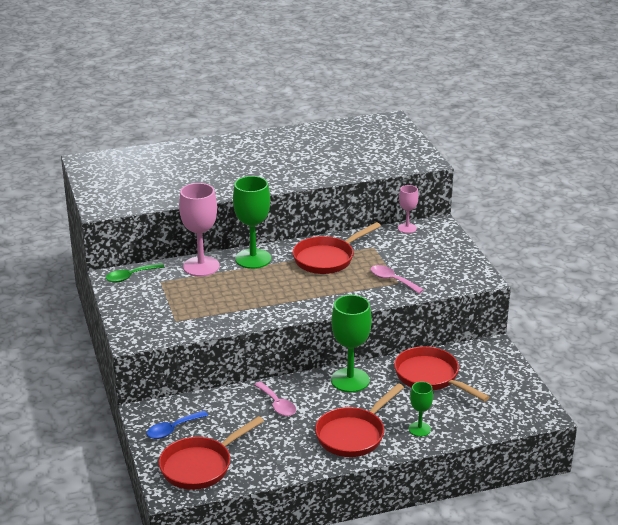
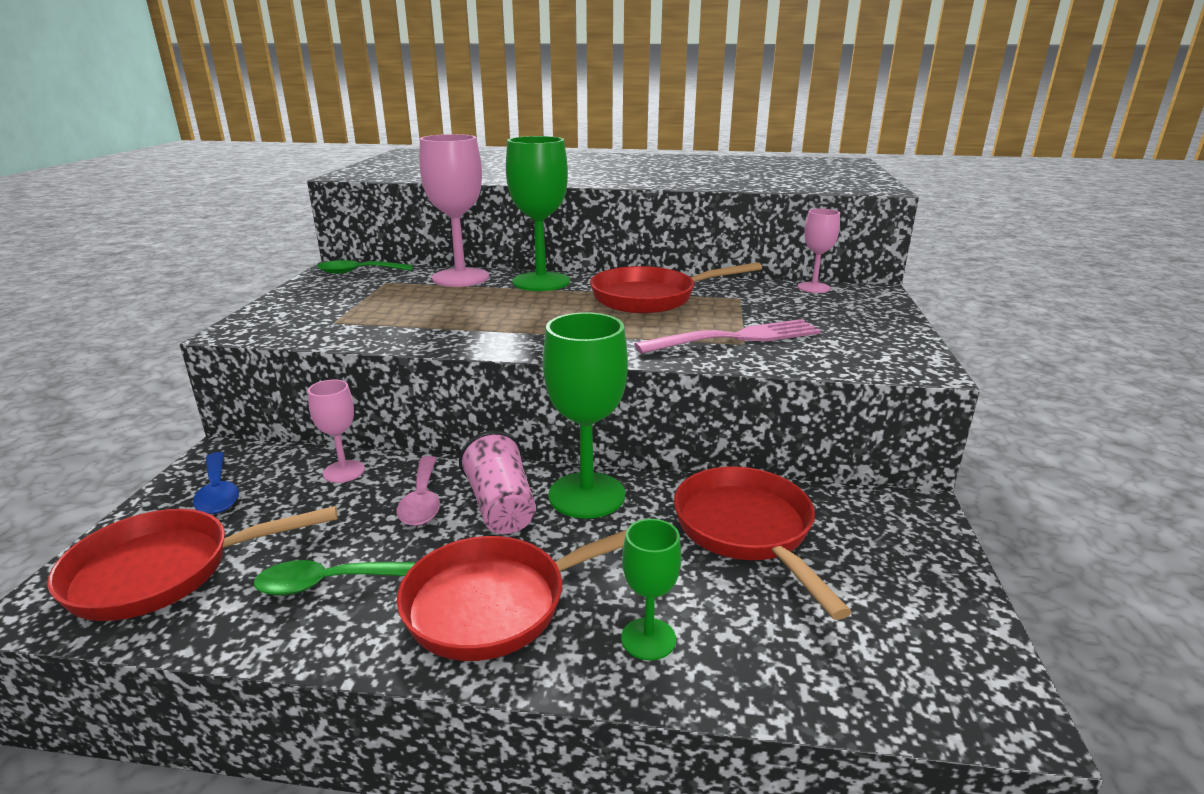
camera: 25 degrees right, 5 degrees down
blue spoon [147,411,208,439] -> blue spoon turned 105 degrees counterclockwise [193,452,239,514]
pink spoon [370,265,424,294] -> pink fork [634,319,821,354]
none -> green spoon [254,560,415,596]
none -> pink goblet [308,380,365,483]
none -> pink cup [459,431,536,534]

